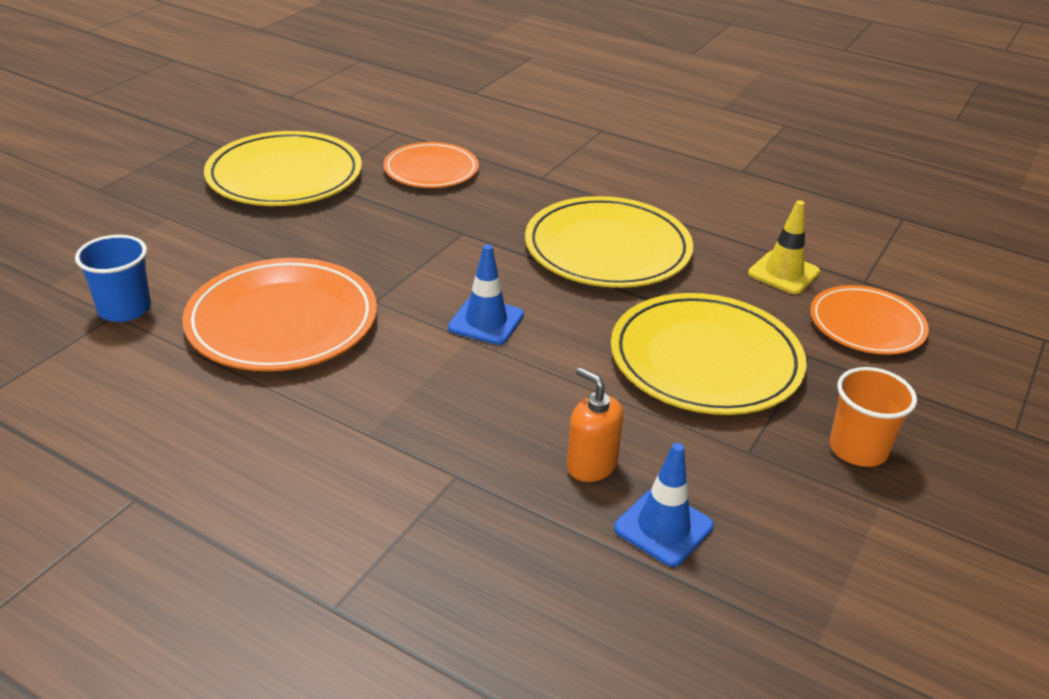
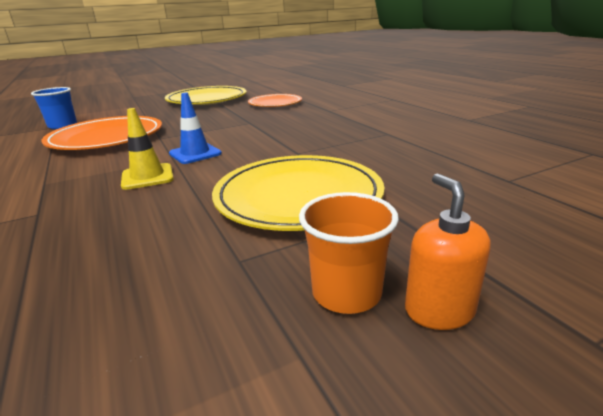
camera: 35 degrees right, 10 degrees down
yellow plate [525,196,693,288] -> none
orange soap dispenser [567,367,624,482] -> orange soap dispenser moved to [405,174,490,330]
blue traffic cone [614,443,714,567] -> none
yellow traffic cone [748,200,820,294] -> yellow traffic cone moved to [121,108,174,190]
orange plate [810,285,929,355] -> none

